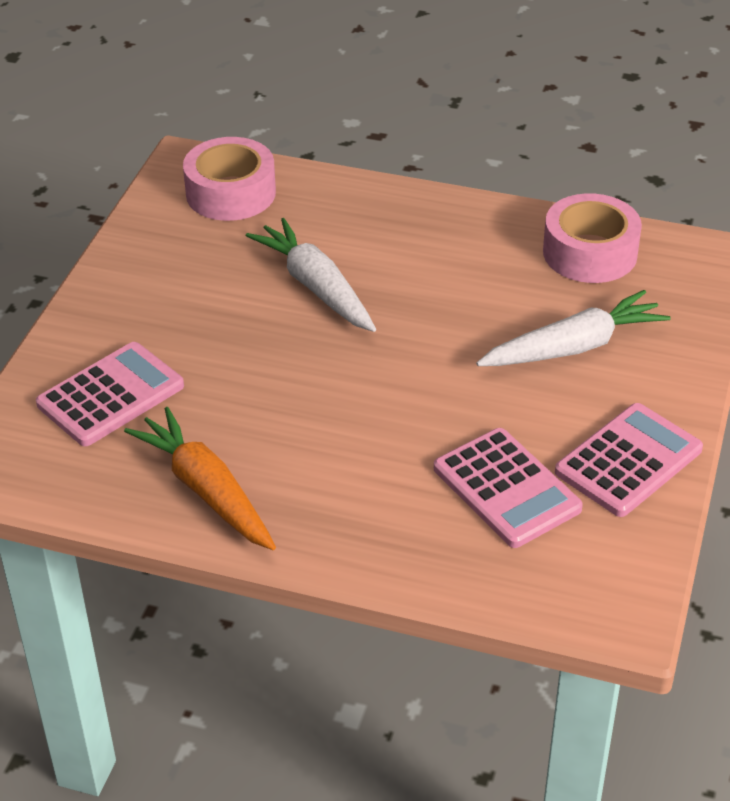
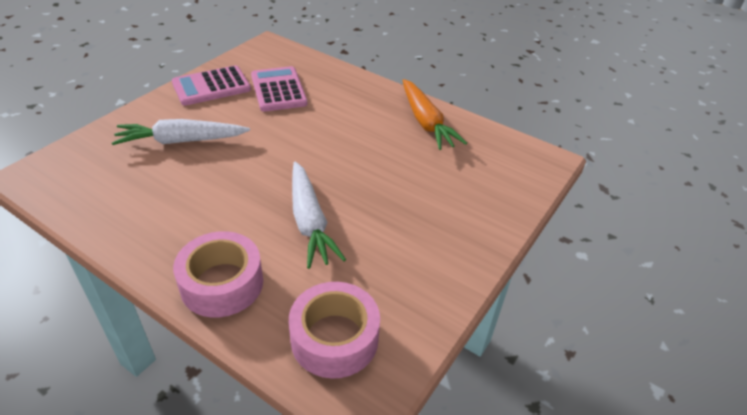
camera: 165 degrees left, 0 degrees up
pink calculator [36,342,184,446] -> none
pink tape [543,193,642,283] -> pink tape moved to [173,231,263,318]

